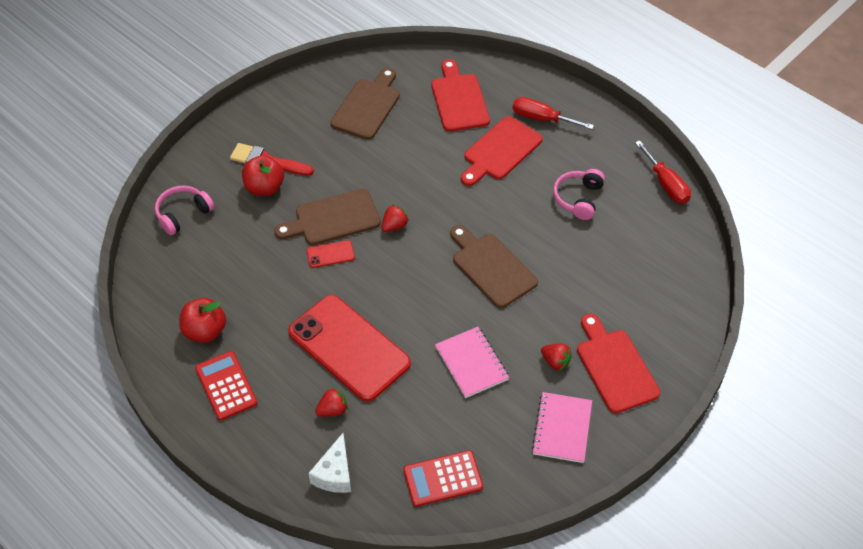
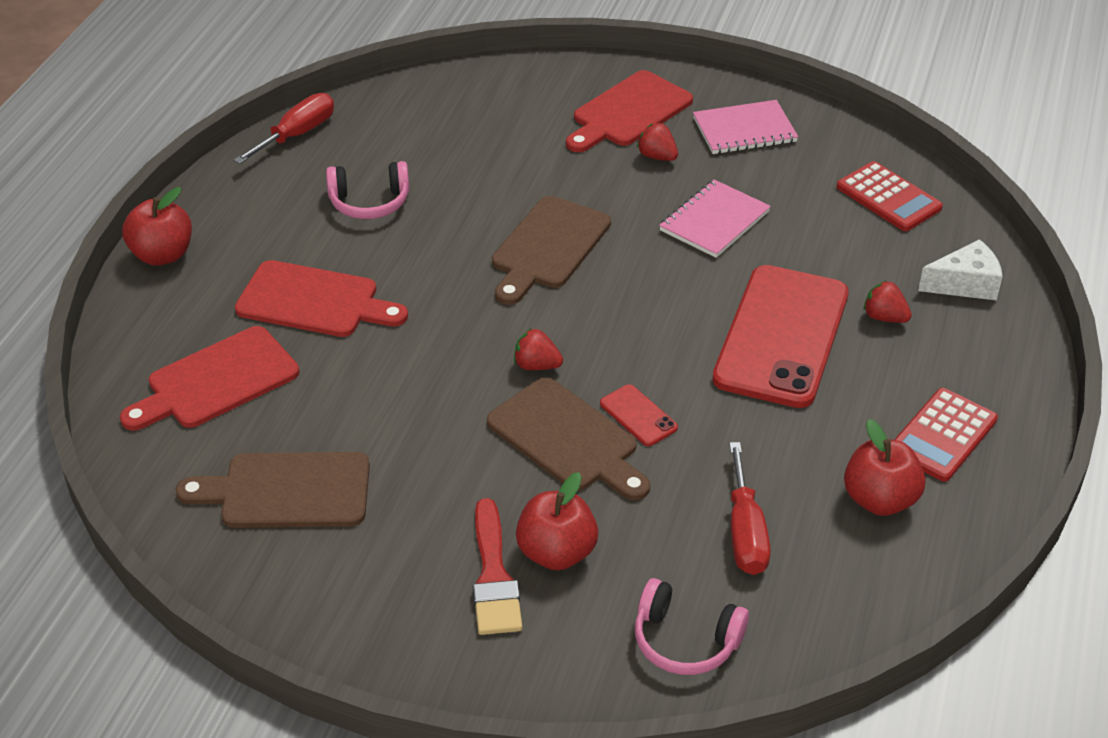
camera: 115 degrees left, 10 degrees down
red screwdriver [513,97,594,129] -> red screwdriver moved to [729,442,771,575]
red strawberry [541,344,572,370] -> red strawberry turned 60 degrees counterclockwise [637,123,678,161]
none -> red apple [122,187,192,266]

